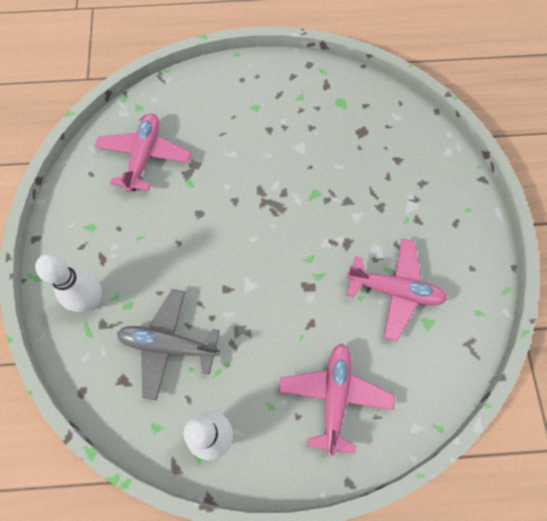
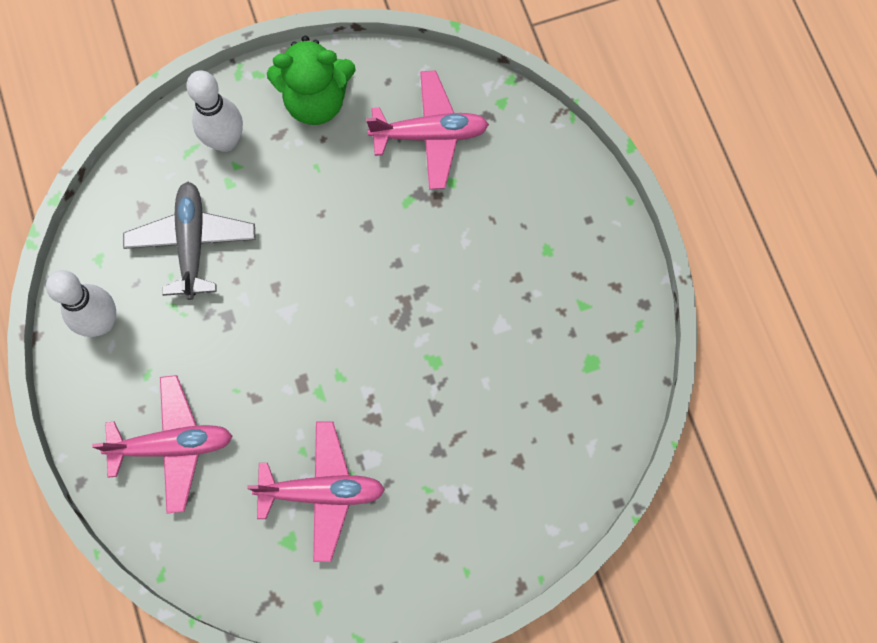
camera: 75 degrees right, 5 degrees up
pink plane [346,239,447,341] -> pink plane turned 90 degrees counterclockwise [247,421,385,562]
none -> green teddy bear [267,36,356,125]

